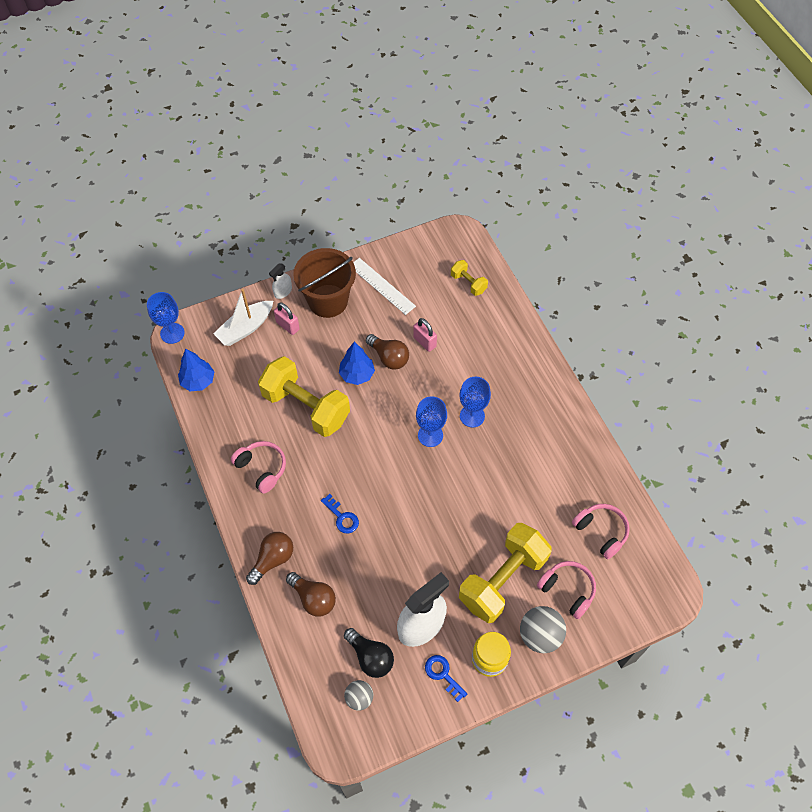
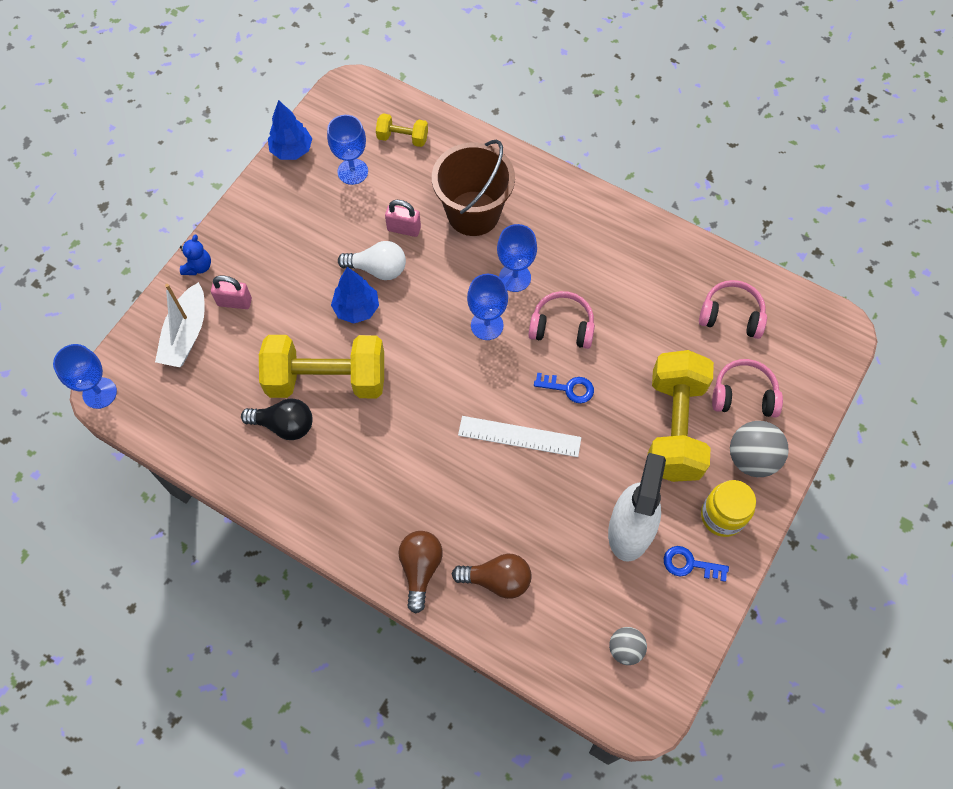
camera: 35 degrees left, 5 degrees up
blue tree [178,349,214,391] -> blue tree moved to [268,100,312,160]
pink headphones [231,441,286,494] -> pink headphones moved to [528,291,595,349]
white spray bottle [269,263,292,299] -> blue teddy bear [180,235,211,275]
brown bucket [293,248,356,318] -> brown bucket moved to [432,140,515,236]
blue key [321,494,359,533] -> blue key moved to [534,373,594,403]
black light bulb [344,628,394,678] -> black light bulb moved to [241,398,313,440]
white ruler [353,258,416,315] -> white ruler moved to [458,416,581,457]
brown light bulb [366,334,409,370] -> white light bulb [338,241,406,280]
none -> blue goblet [327,115,368,185]

